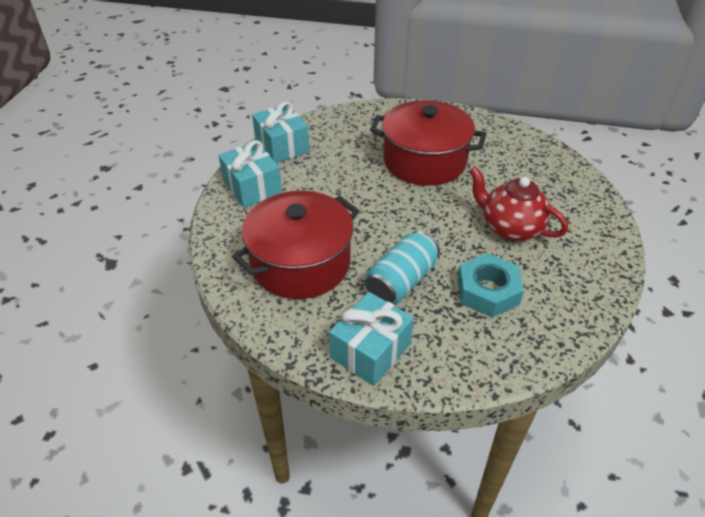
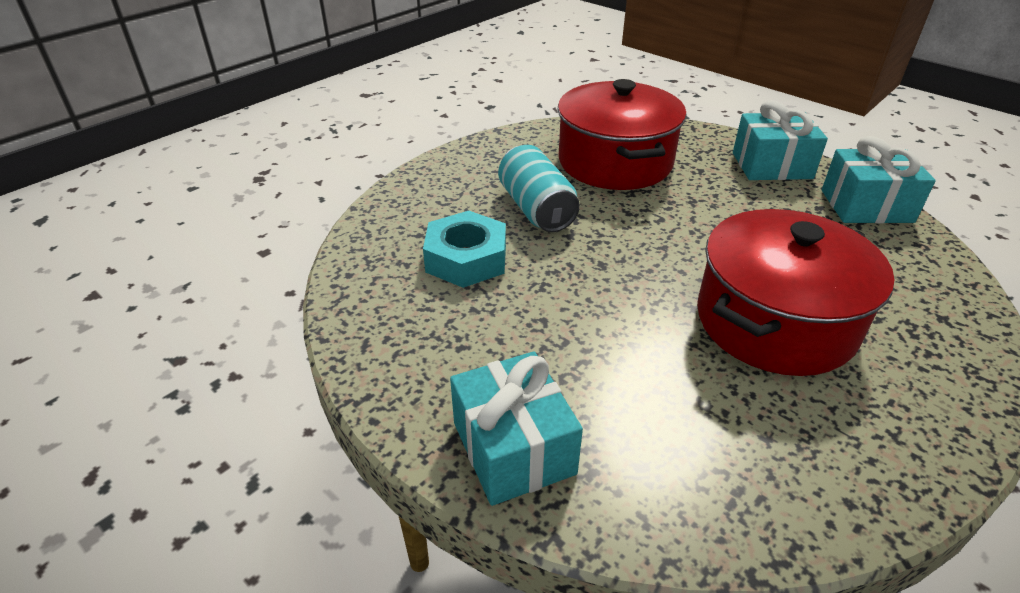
camera: 120 degrees right, 5 degrees down
turquoise gift [329,292,414,386] -> turquoise gift moved to [450,351,583,506]
red teapot [469,167,568,241] -> none

